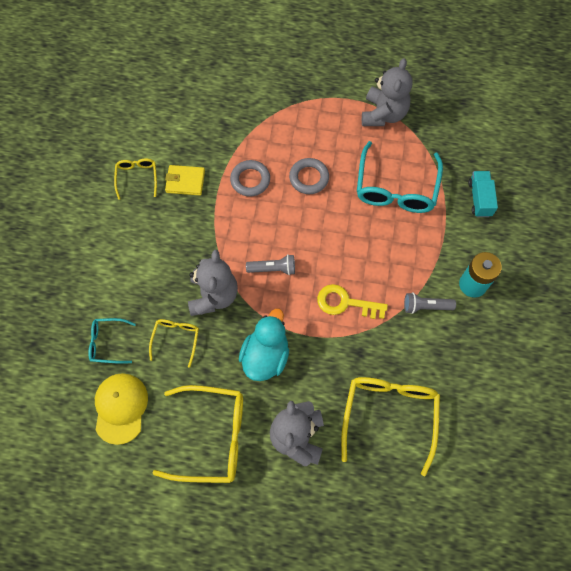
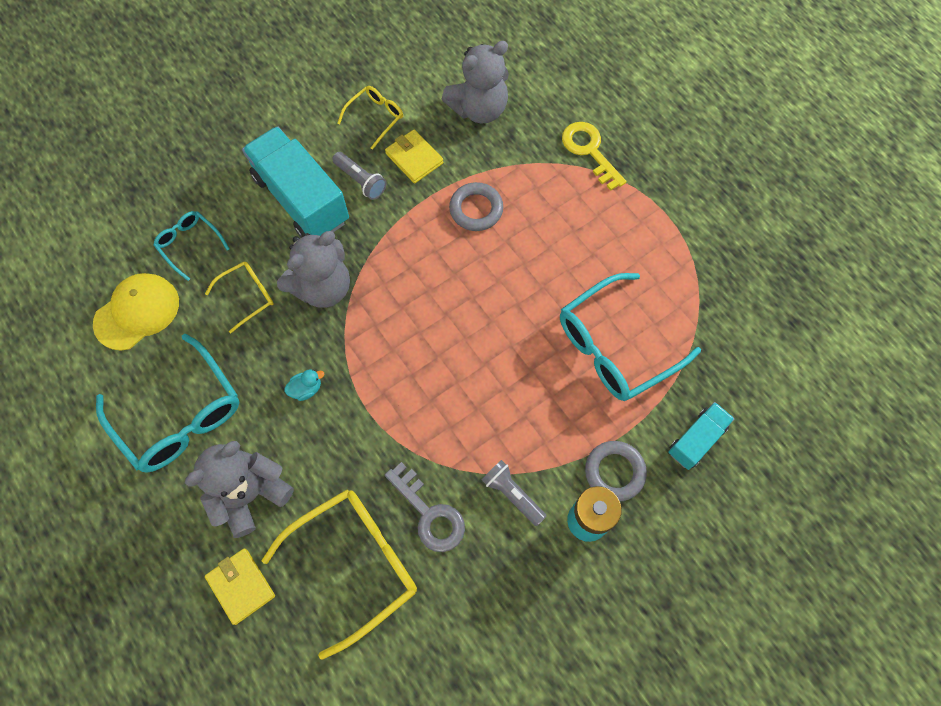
camera: 45 degrees right, 0 degrees up
yellow glasses [152,385,243,483] -> turquoise glasses [96,334,240,472]
turquoise duck [239,309,289,381] -> turquoise duck [284,369,324,401], size x0.44
grey flashlight [246,254,295,275] -> grey flashlight moved to [332,152,387,200]
grey ring [289,158,329,194] -> grey ring moved to [585,441,647,501]
yellow key [317,284,388,319] -> yellow key moved to [562,122,626,191]
grey teddy bear [362,58,413,126] -> grey teddy bear moved to [442,41,509,124]
none -> yellow wallet [205,548,275,625]
none -> turquoise truck [242,126,349,238]
none -> grey key [385,462,465,552]

